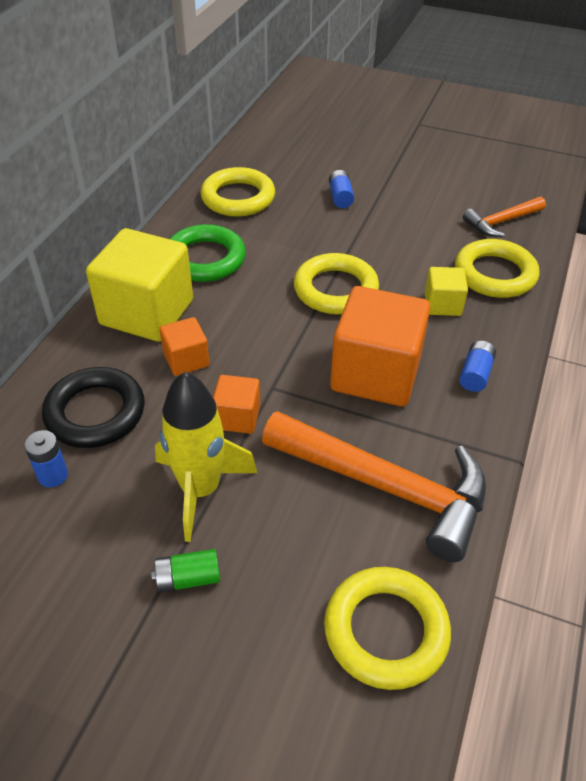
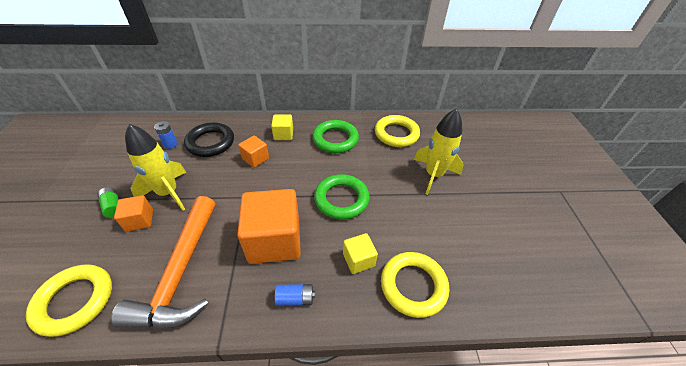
camera: 65 degrees right, 0 degrees up
yellow cube [86,228,193,342] -> yellow cube [271,115,293,140], size x0.49
orange cube [213,375,260,434] -> orange cube moved to [114,195,153,232]
yellow ring [294,253,379,314] -> green ring [314,174,370,220]
blue battery [329,170,354,208] -> yellow rocket [414,108,464,195]
orange hammer [463,197,546,237] -> none

